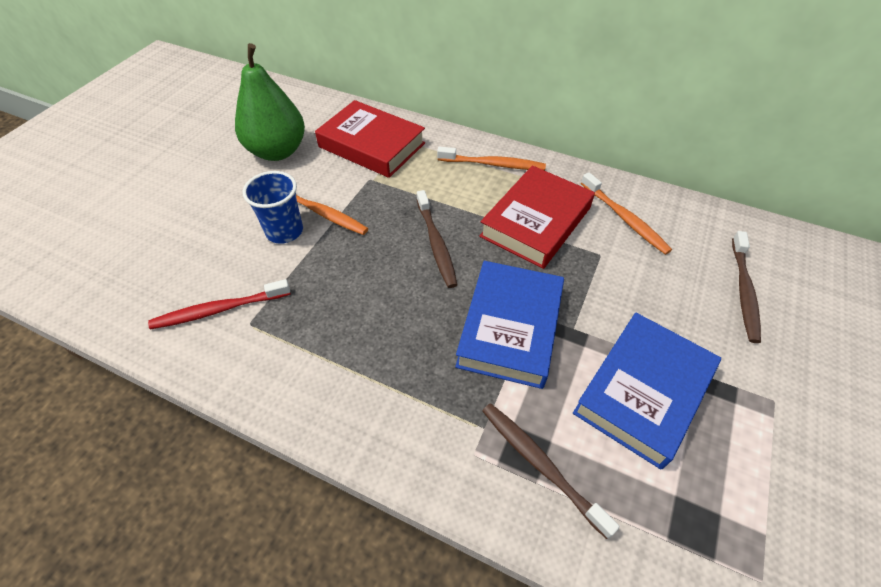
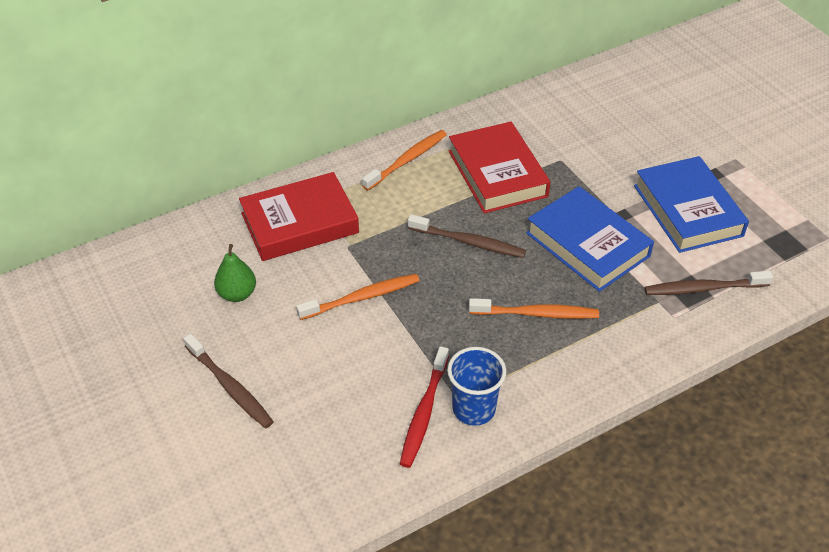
camera: 55 degrees left, 5 degrees down
green pear [235,43,305,161] -> green pear [214,244,256,302], size x0.53
blue cup [243,171,303,244] -> blue cup moved to [447,347,506,426]
orange toothbrush [581,172,672,255] -> orange toothbrush moved to [469,298,599,319]
brown toothbrush [732,231,761,343] -> brown toothbrush moved to [183,333,274,428]

